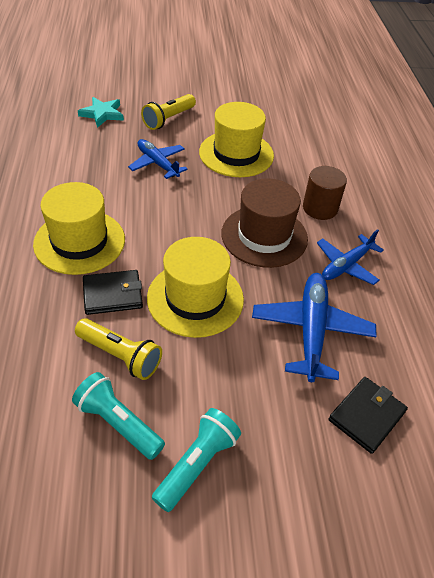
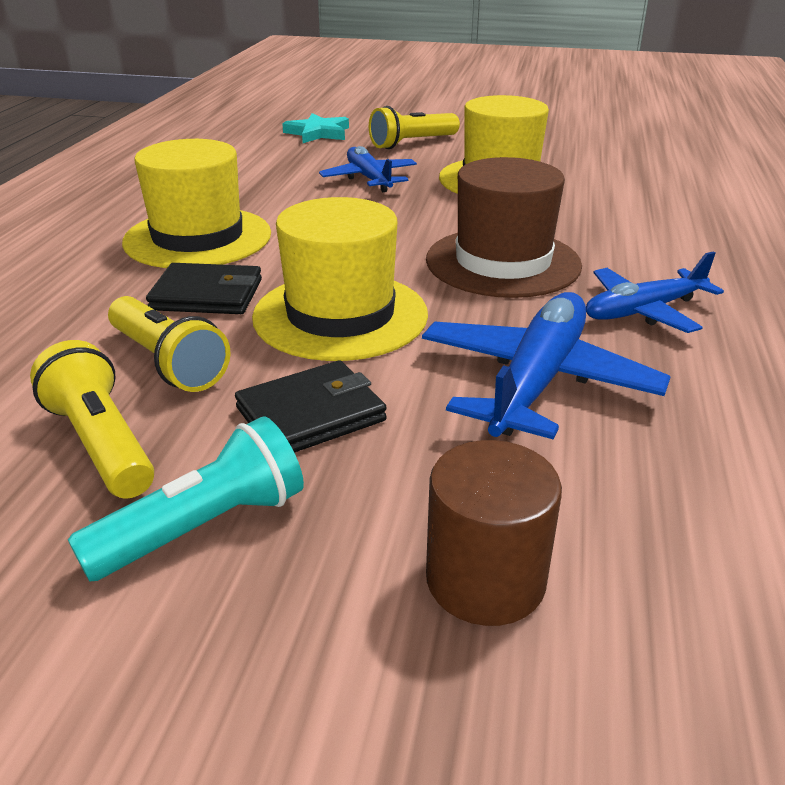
camera: 20 degrees right, 15 degrees down
turquoise flashlight [72,372,165,460] -> yellow flashlight [30,340,154,499]
brown cylinder [303,166,347,220] -> brown cylinder moved to [426,440,562,626]
black wallet [329,377,408,454] -> black wallet moved to [235,360,387,453]

